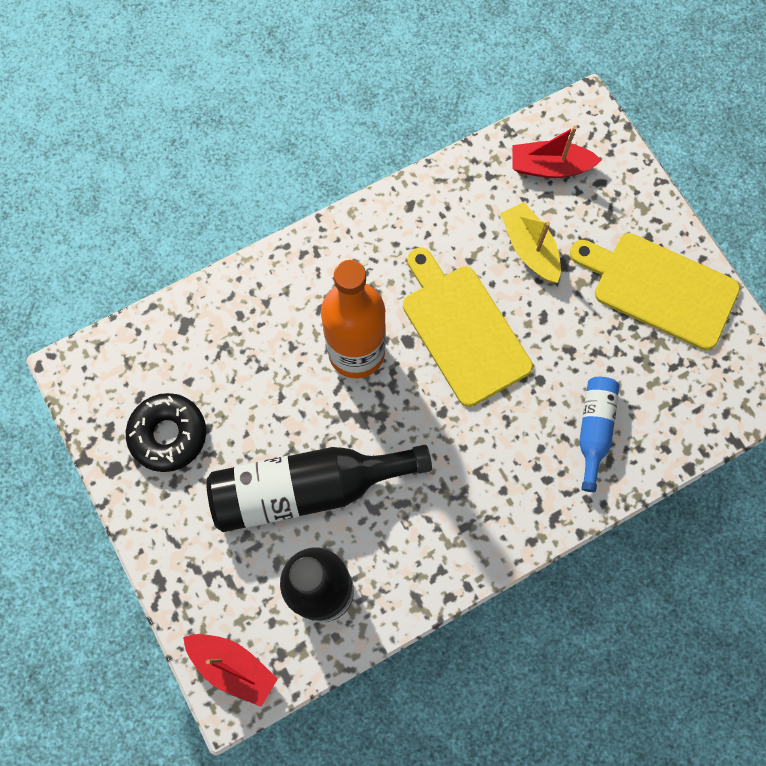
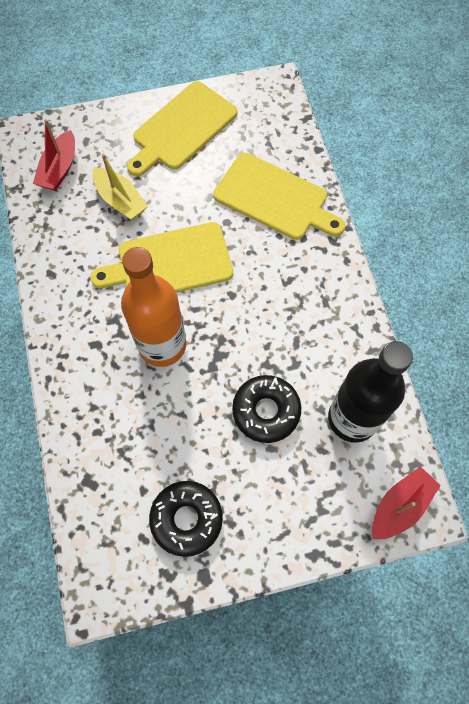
camera: 75 degrees left, 5 degrees down
black bottle [206,445,432,532] -> black donut [232,375,301,443]
yellow boat [500,202,561,283] -> yellow boat turned 120 degrees counterclockwise [93,154,148,220]
blue bottle [579,377,620,492] -> yellow cutting board [213,153,345,240]

